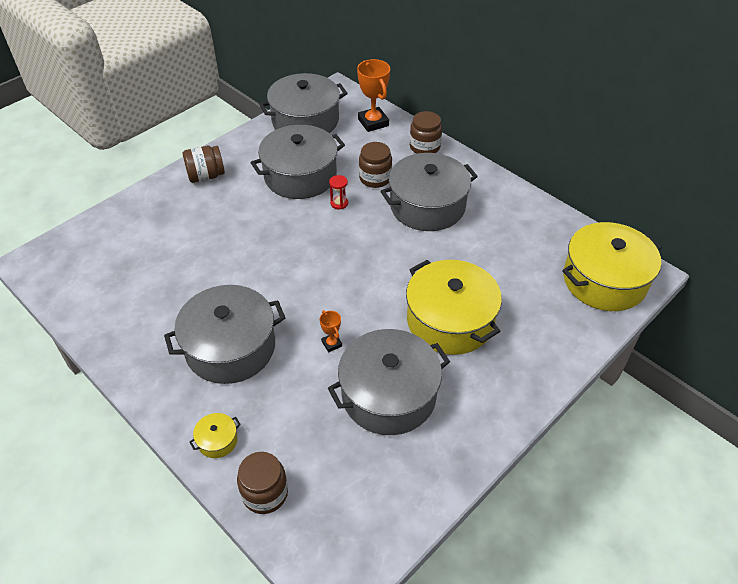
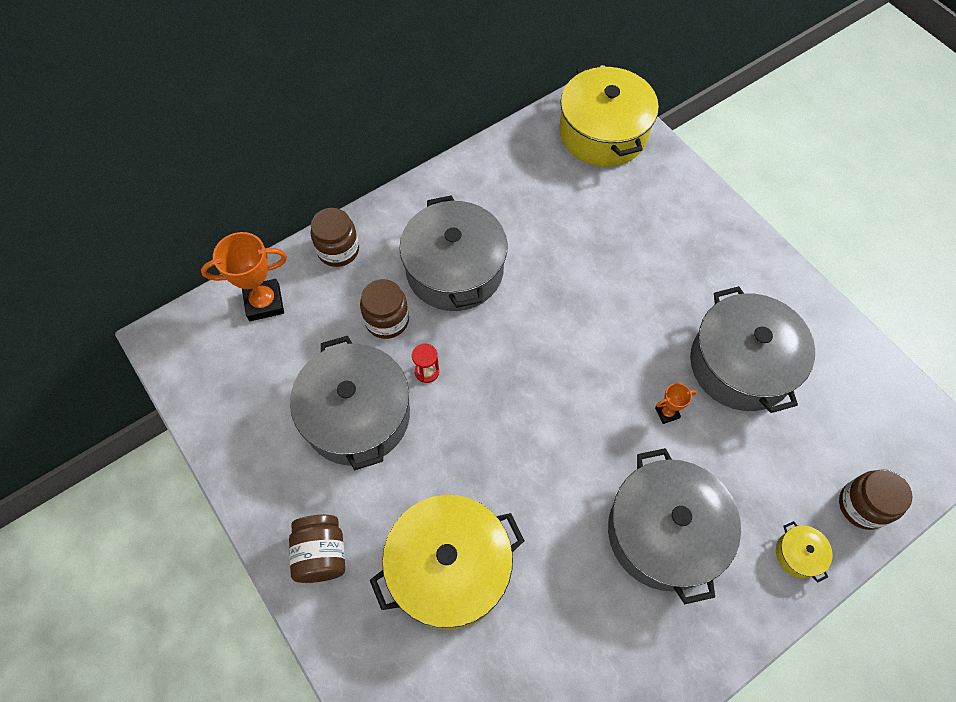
camera: 80 degrees left, 15 degrees up
grey pot [259,73,348,133] -> none
yellow pot [406,260,502,355] -> yellow pot moved to [370,495,524,630]

